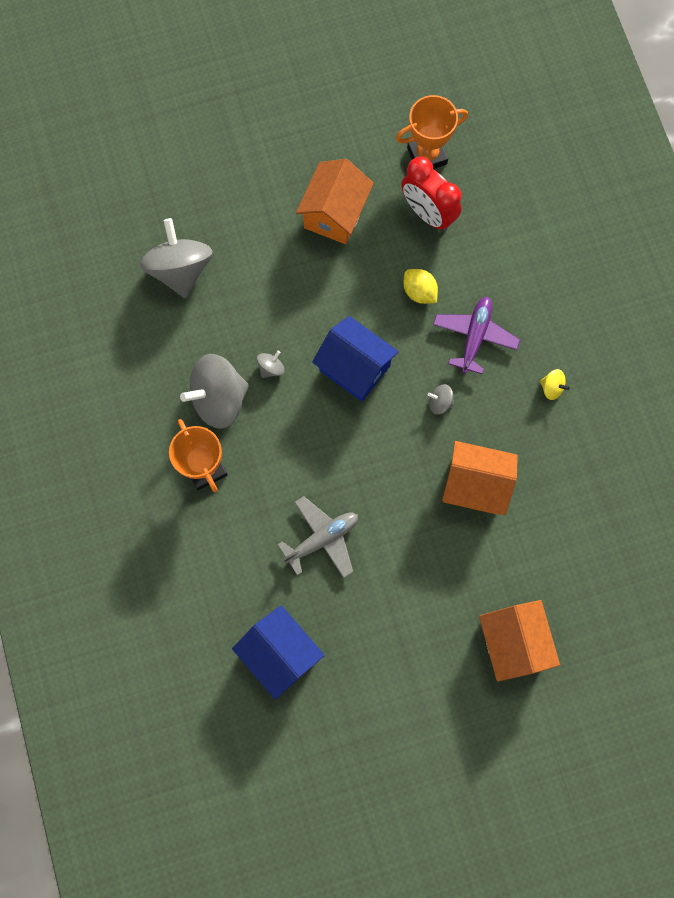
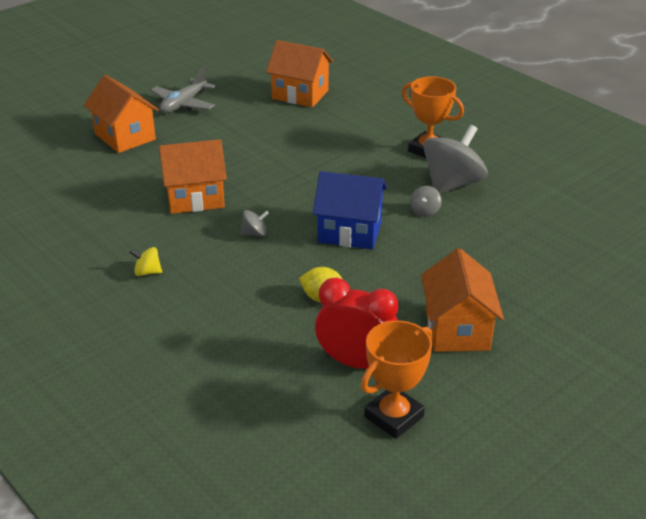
camera: 155 degrees right, 40 degrees down
grey spinning top [140,218,213,298] -> none
blue house [232,605,325,700] -> orange house [266,40,333,107]
grey plane [278,496,358,578] -> grey plane moved to [151,67,215,113]
purple plane [433,297,520,374] -> none

